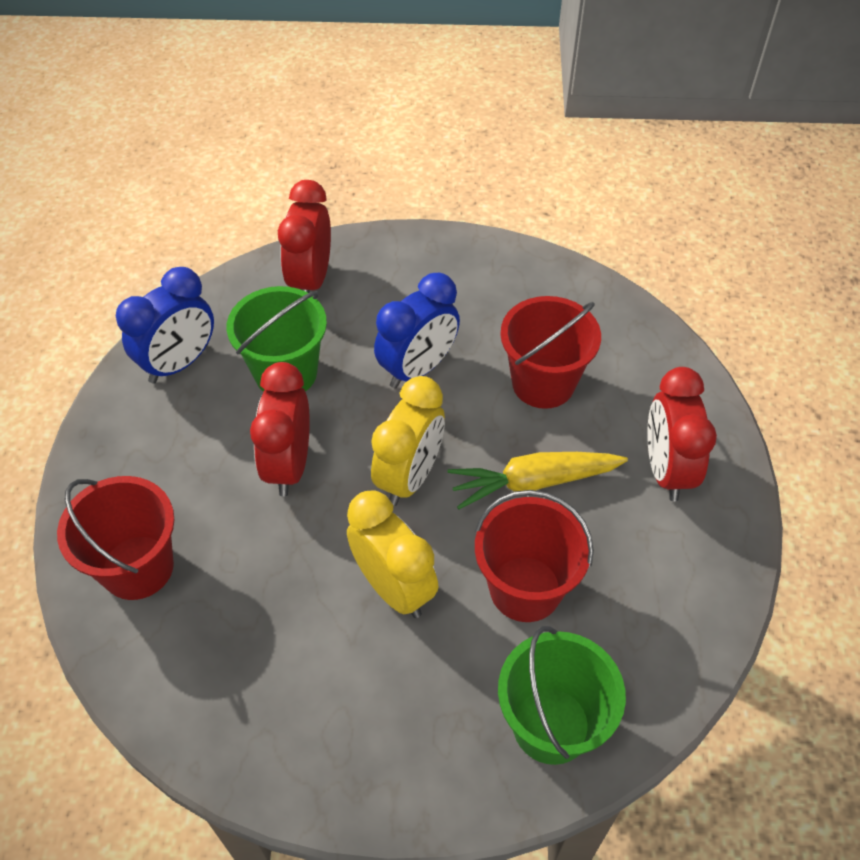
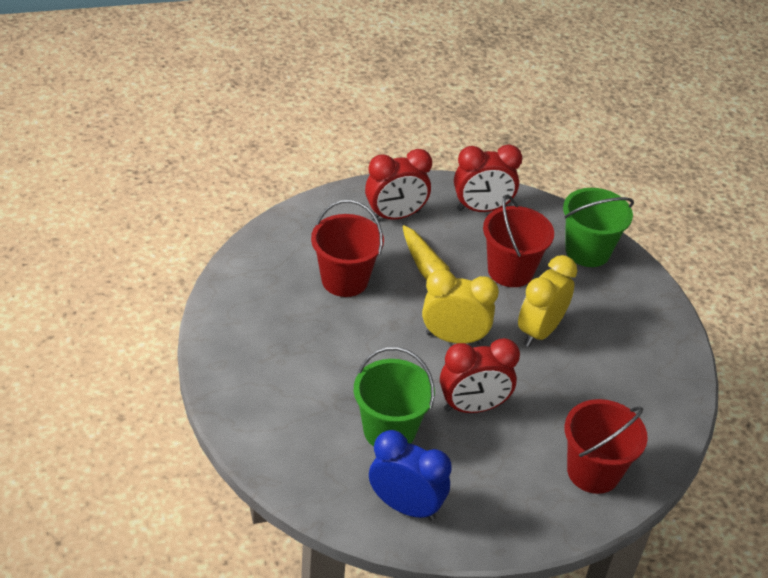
camera: 110 degrees left, 10 degrees down
red clock [278,180,331,293] -> red clock moved to [454,145,522,212]
blue clock [374,273,460,388] -> none

